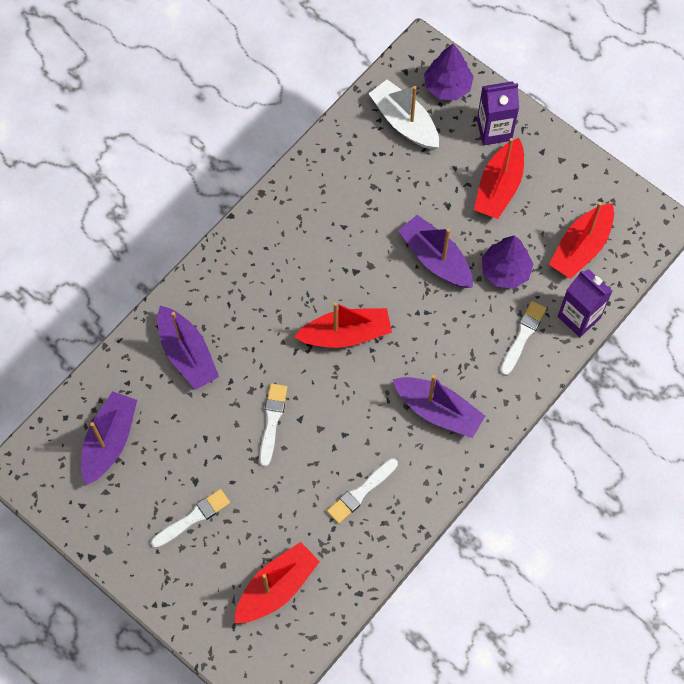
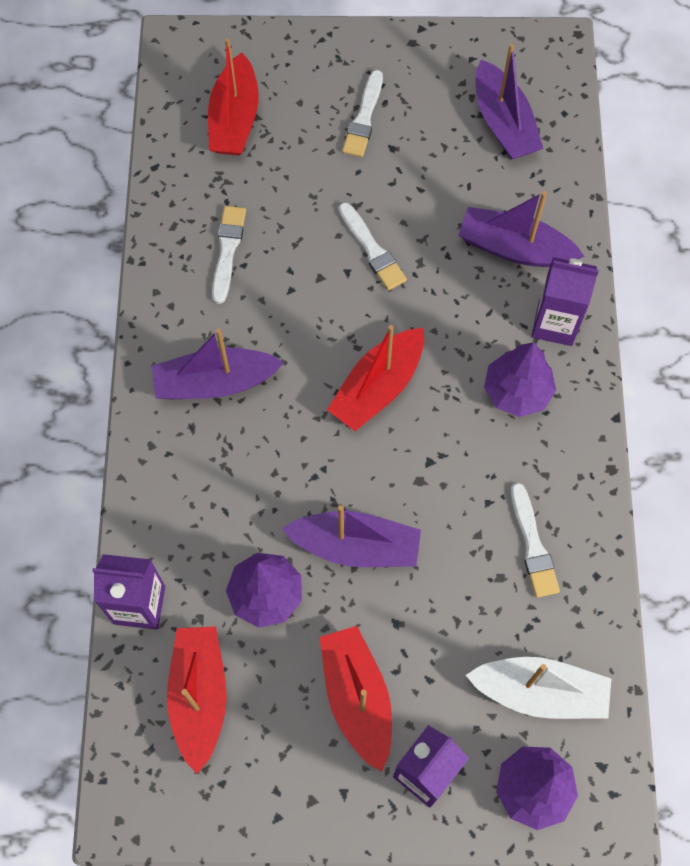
camera: 140 degrees right, 0 degrees up
white brush [500,301,547,375] -> white brush moved to [511,483,560,598]
none -> purple tree [484,342,556,417]
none -> purple carton [532,257,599,346]

